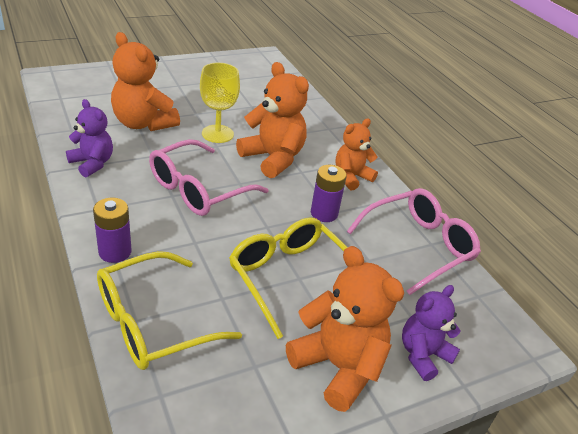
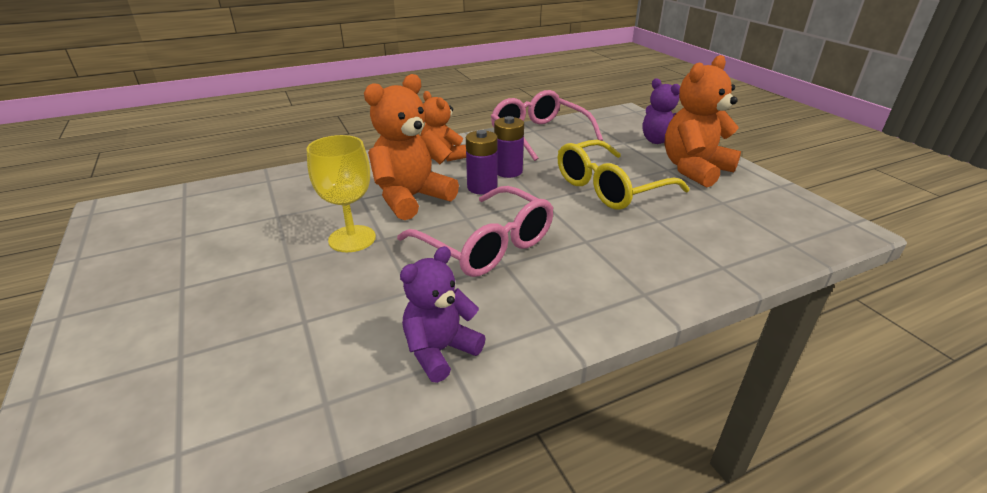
camera: 85 degrees left, 5 degrees down
purple battery [93,198,132,263] -> purple battery moved to [466,130,498,195]
yellow glasses [97,251,242,370] -> none
orange teddy bear [111,32,180,131] -> none

